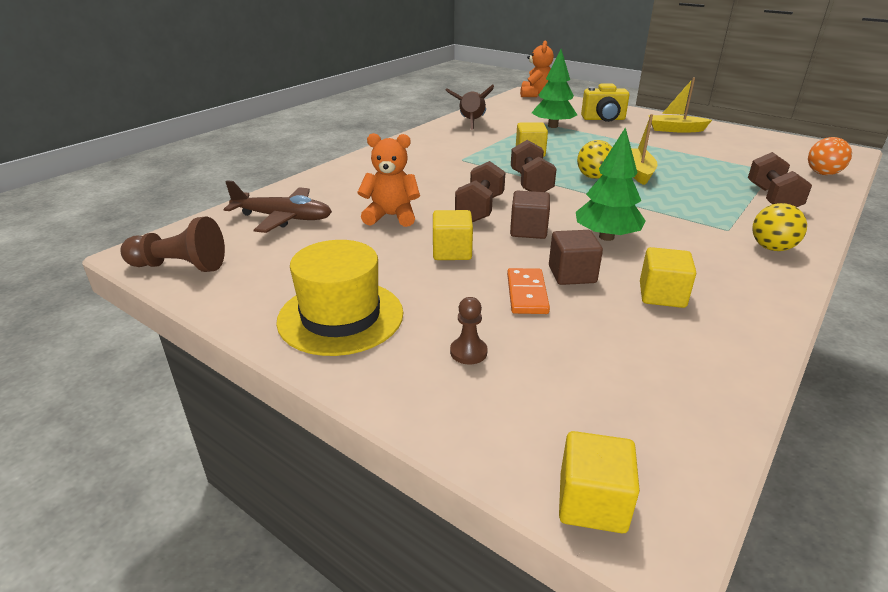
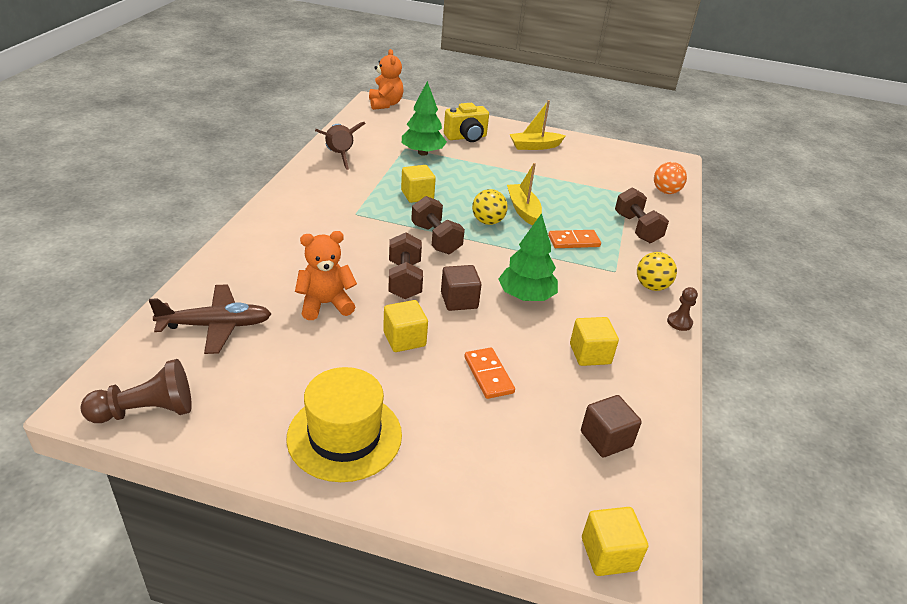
camera: 25 degrees left, 5 degrees up
brown pawn [450,297,488,364] -> brown pawn moved to [667,287,698,331]
brown cube [549,230,603,285] -> brown cube moved to [581,395,642,457]
none -> orange domino [548,230,601,248]

